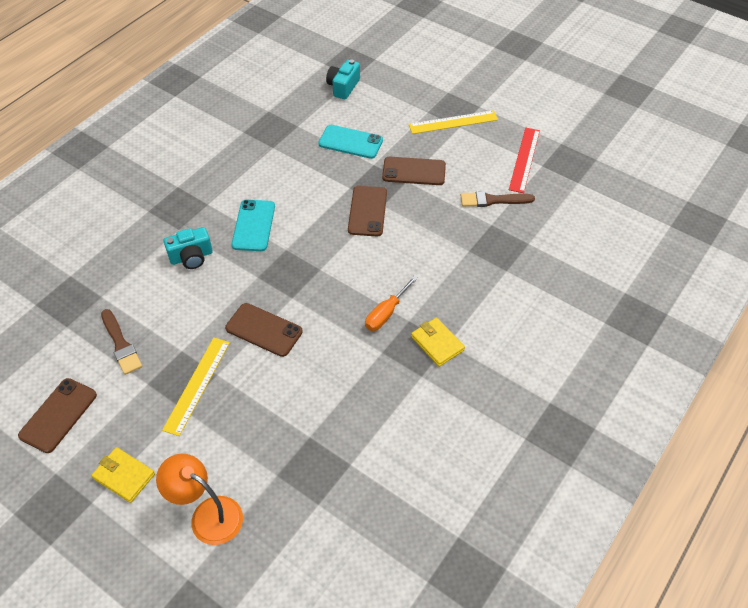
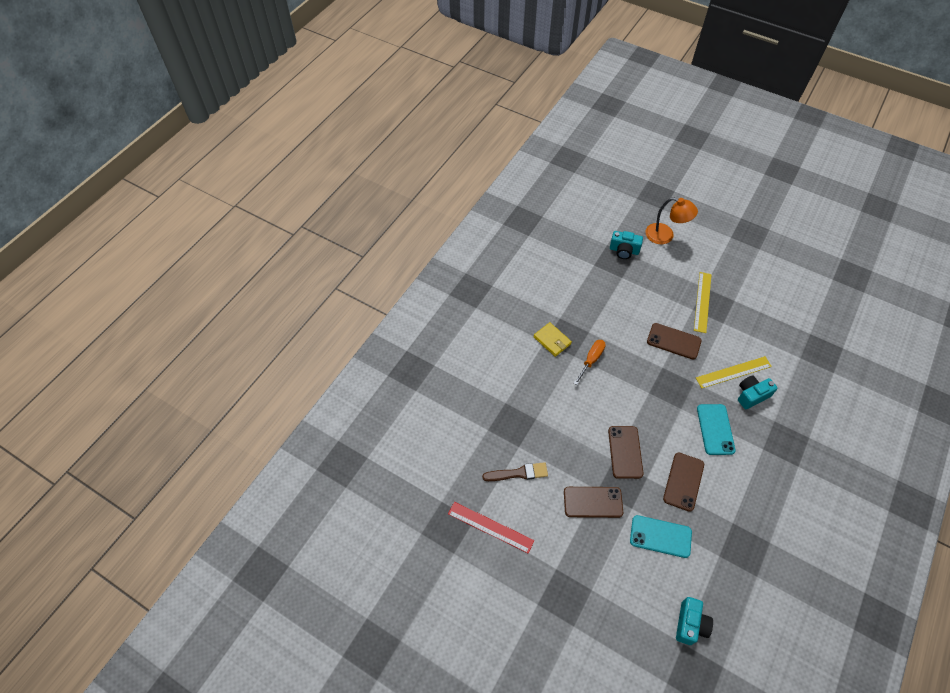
camera: 175 degrees right, 5 degrees up
brown phone [18,378,97,453] -> brown phone moved to [663,452,704,512]
yellow wallet [91,447,155,503] -> none
brown brush [101,309,142,375] -> none
yellow ruler [409,110,498,134] -> yellow ruler moved to [696,356,772,388]
red ruler [509,128,540,193] -> red ruler turned 75 degrees counterclockwise [448,502,534,554]
none -> turquoise camera [610,231,643,259]

